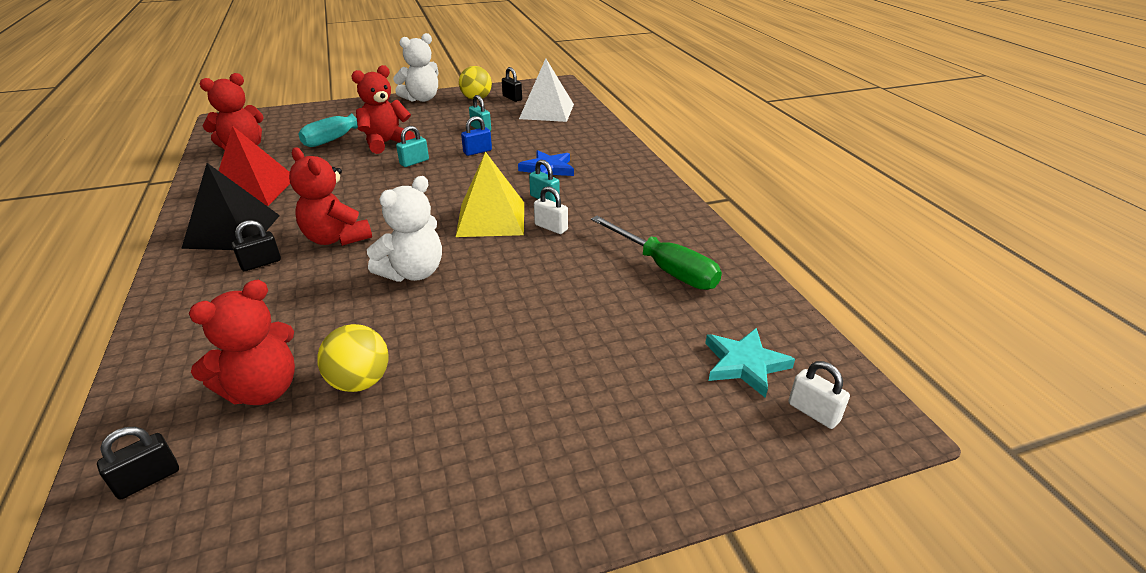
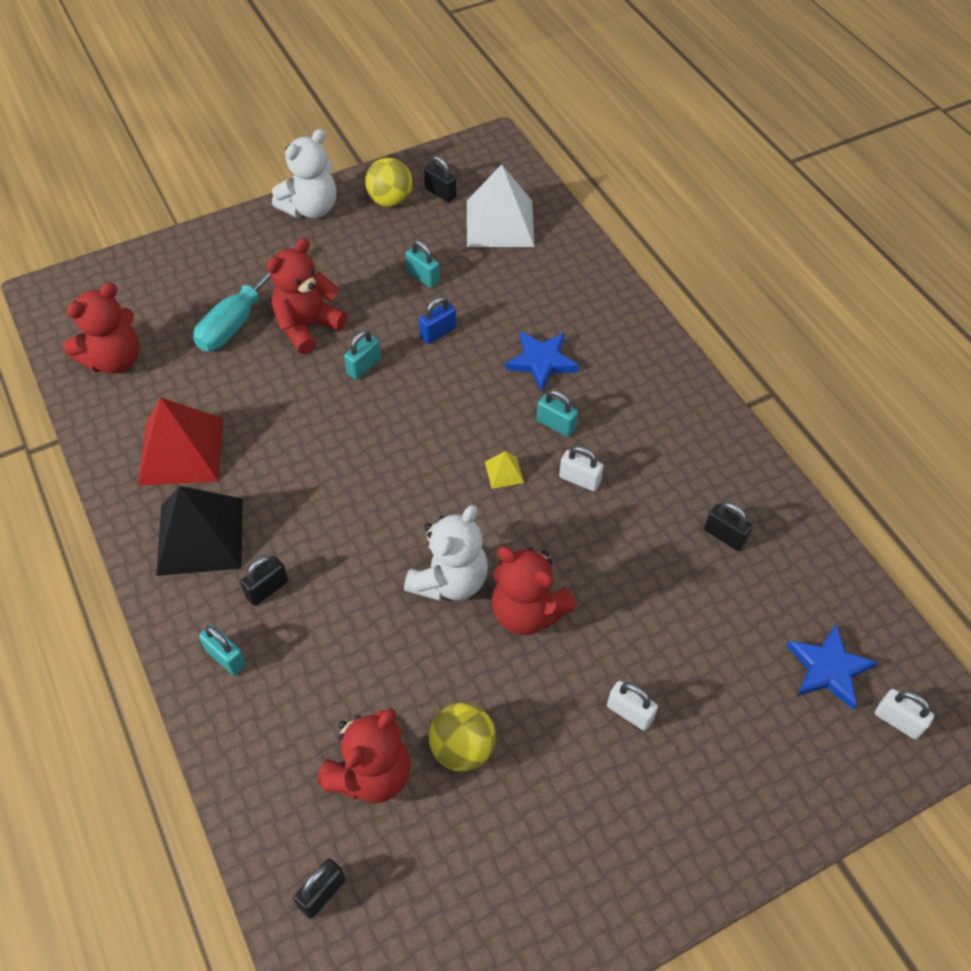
camera: 10 degrees left, 20 degrees up
red teddy bear [289,147,372,246] -> red teddy bear moved to [491,547,577,635]
yellow pyramid [456,152,524,237] -> yellow pyramid [485,451,524,489], size x0.42
green screwdriver [591,216,722,290] -> black padlock [704,502,753,551]
turquoise star [705,328,795,398] -> blue star [786,625,878,710]
none -> turquoise padlock [199,625,246,676]
none -> white padlock [607,681,658,731]

